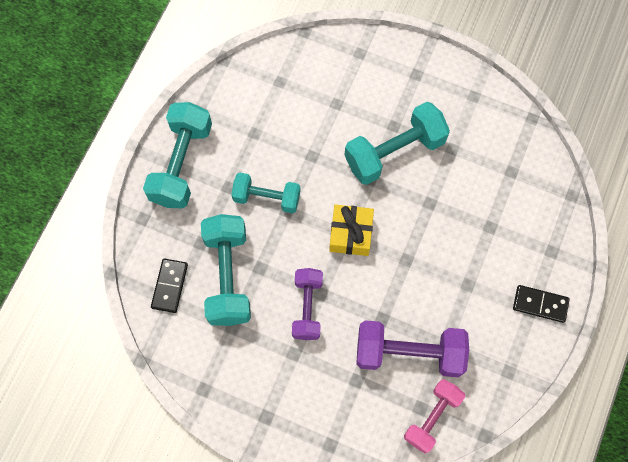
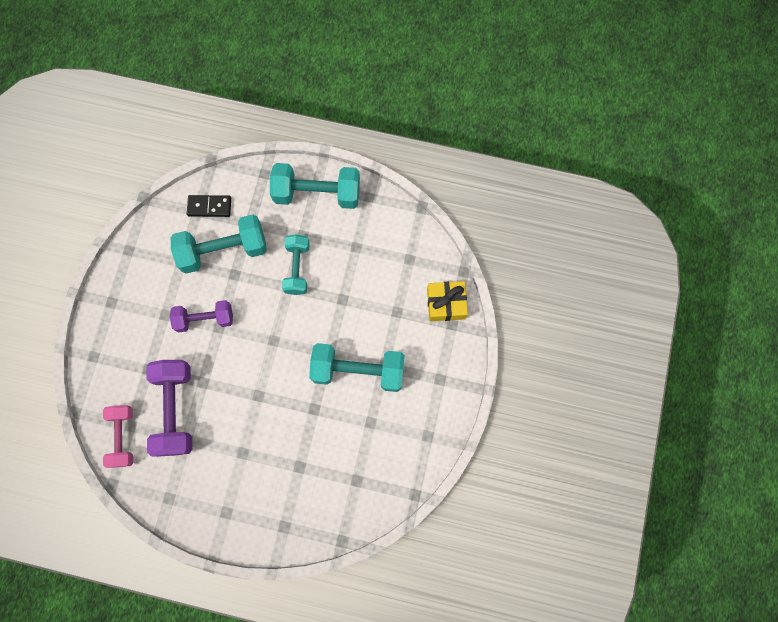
camera: 80 degrees right, 5 degrees up
yellow gift [329,205,374,256] -> yellow gift moved to [427,281,468,321]
turquoise dumbbell [345,102,450,185] -> turquoise dumbbell turned 45 degrees counterclockwise [309,343,405,392]
pink dumbbell [404,379,465,453] -> pink dumbbell turned 60 degrees clockwise [103,405,133,468]
black domino [513,285,570,323] -> none

